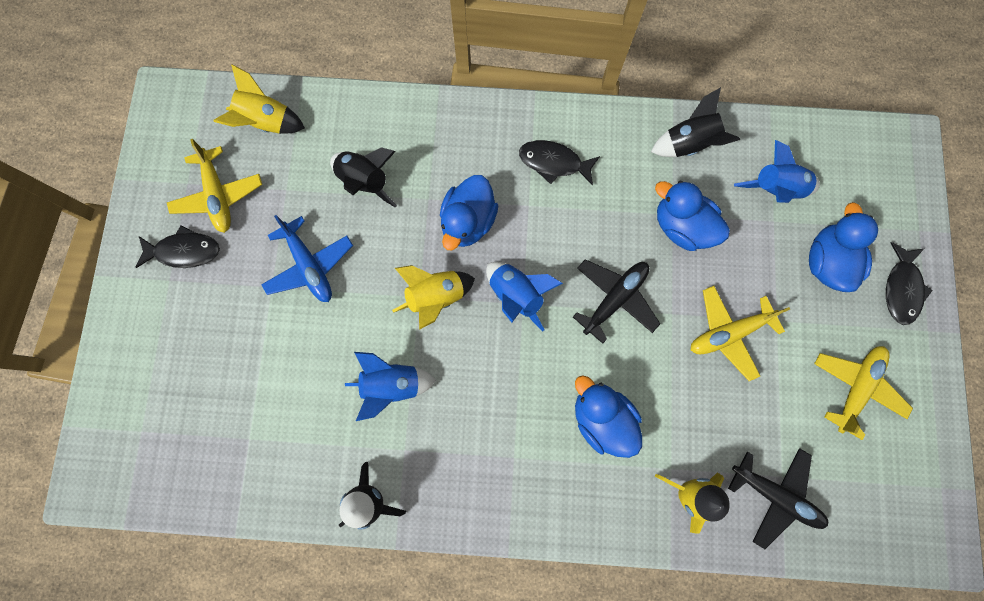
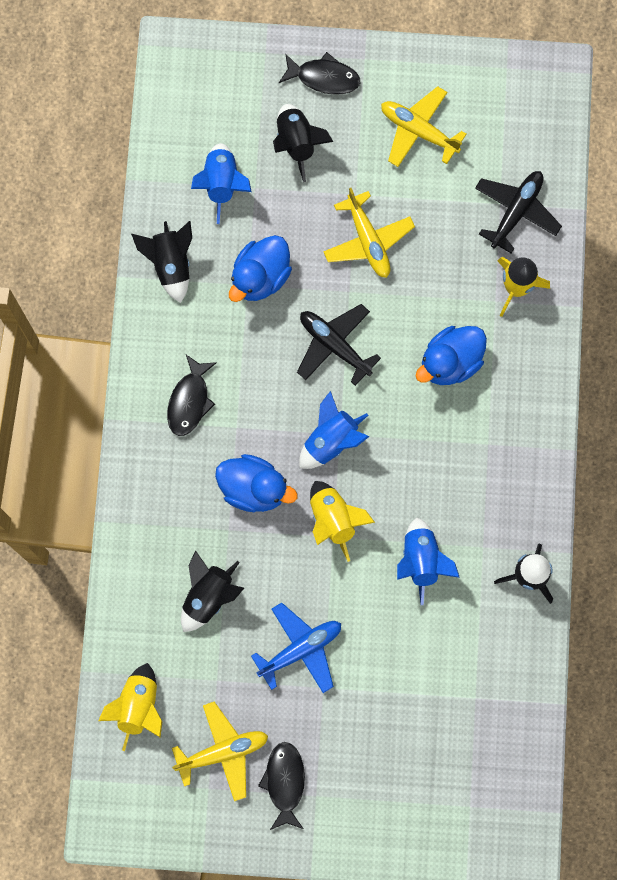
camera: 90 degrees left, 0 degrees up
blue duck [809,202,878,292] -> black rocket [273,104,334,182]

